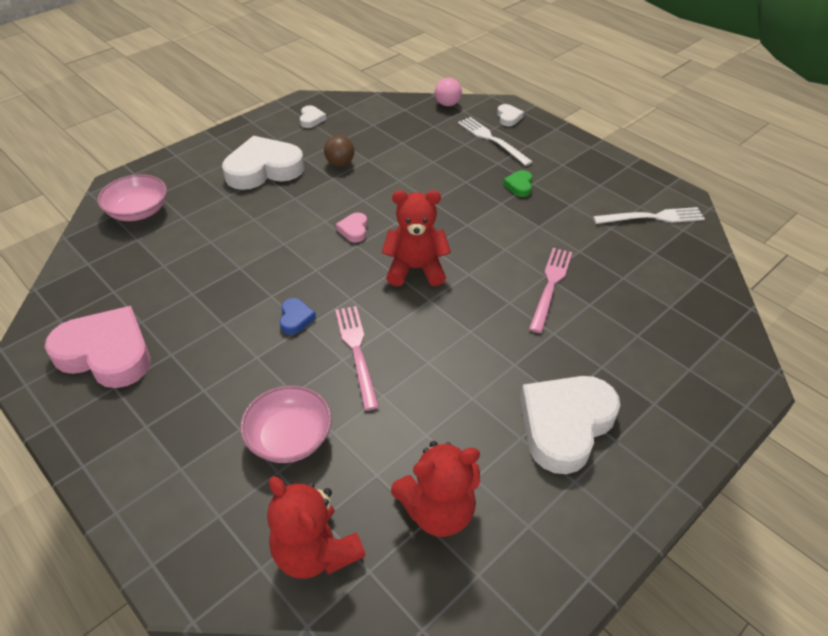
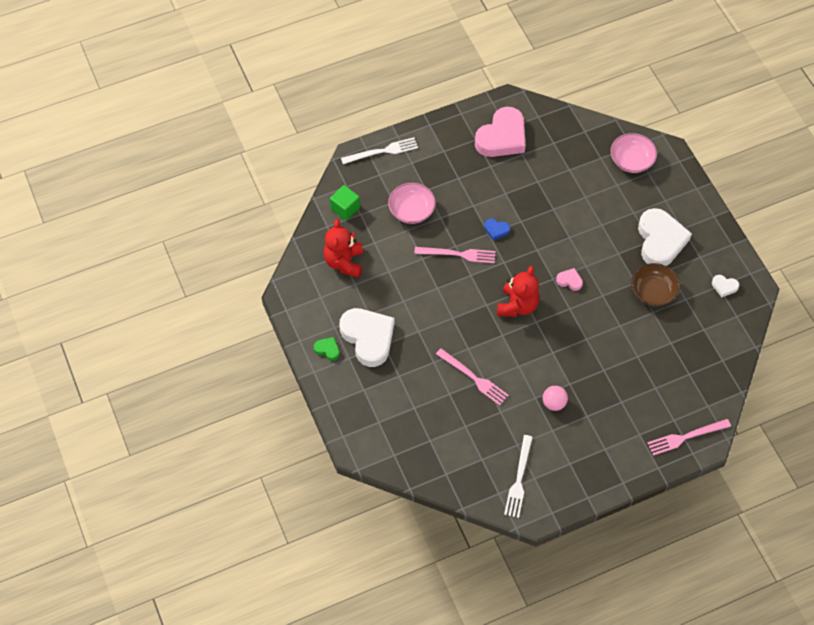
camera: 110 degrees right, 15 degrees up
red teddy bear [267,476,366,579] -> green cube [330,185,360,220]
brown ball [324,135,354,167] -> brown bowl [631,263,680,307]
pink ball [435,78,462,106] -> pink ball moved to [543,386,568,411]
white fork [458,117,533,166] -> white fork moved to [341,137,418,164]
white heart [497,104,524,126] -> pink fork [647,419,731,456]
green heart [503,170,532,197] -> green heart moved to [314,337,340,361]

